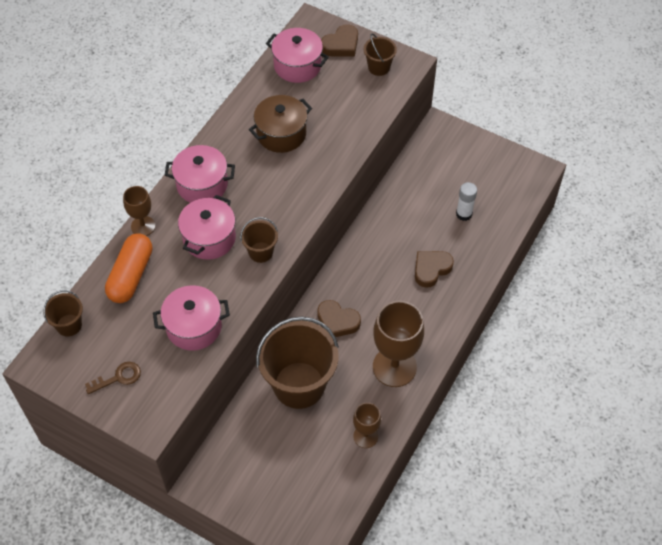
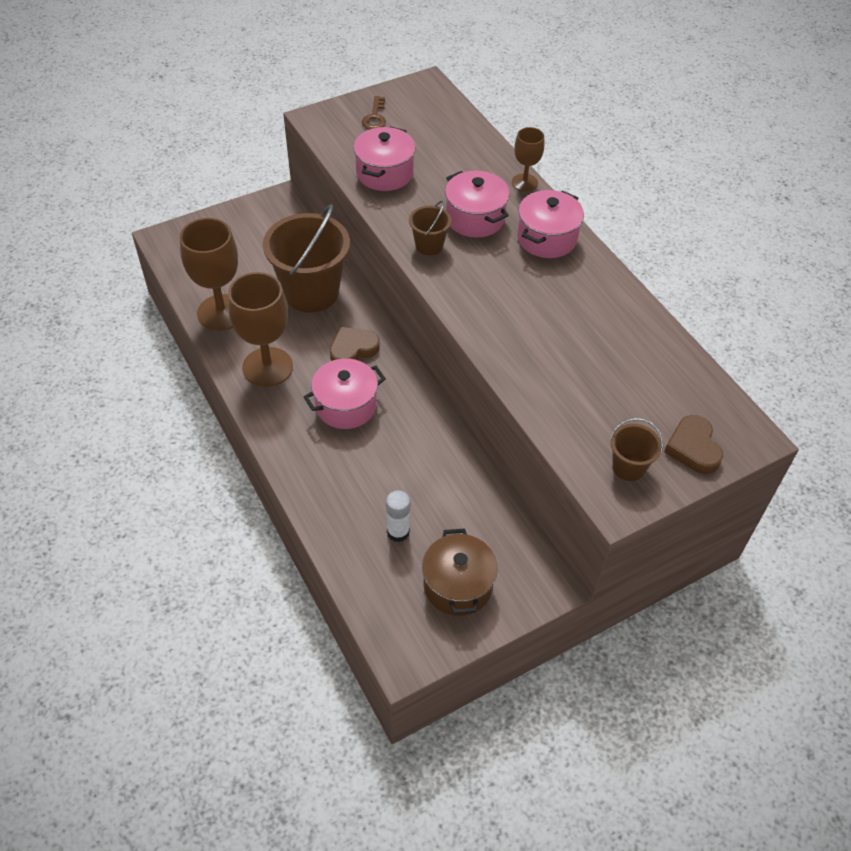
camera: 120 degrees right, 5 degrees down
brown bucket [43,290,83,337] -> none
orange capsule [105,233,152,303] -> none
brown pot [249,95,312,153] -> brown pot moved to [422,529,498,616]
pink pot [266,28,329,83] -> pink pot moved to [304,359,386,429]
brown goblet [353,403,381,448] -> brown goblet [180,218,238,331], size x1.84
brown heart [415,251,454,288] -> none

